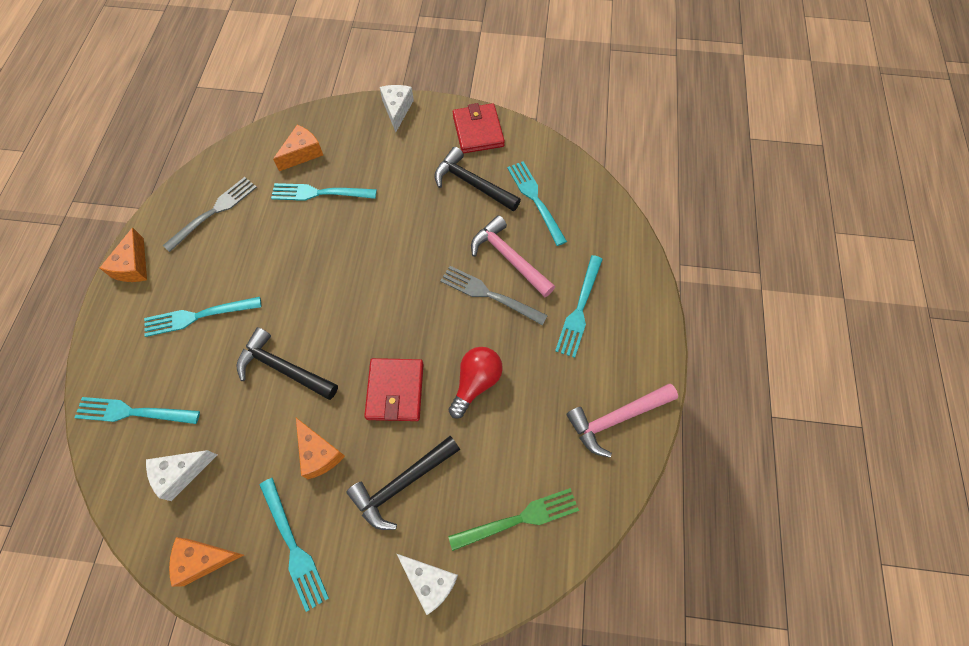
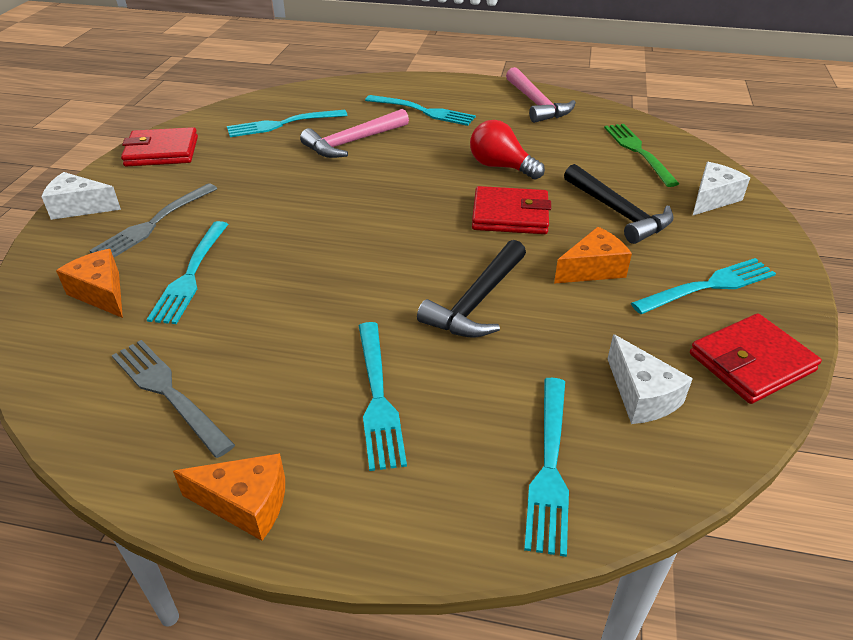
camera: 85 degrees left, 25 degrees down
orange cheese [169,537,244,587] -> red wallet [690,313,822,404]
black hammer [434,147,521,211] -> none
grey fork [440,266,548,325] -> grey fork moved to [89,183,218,257]

